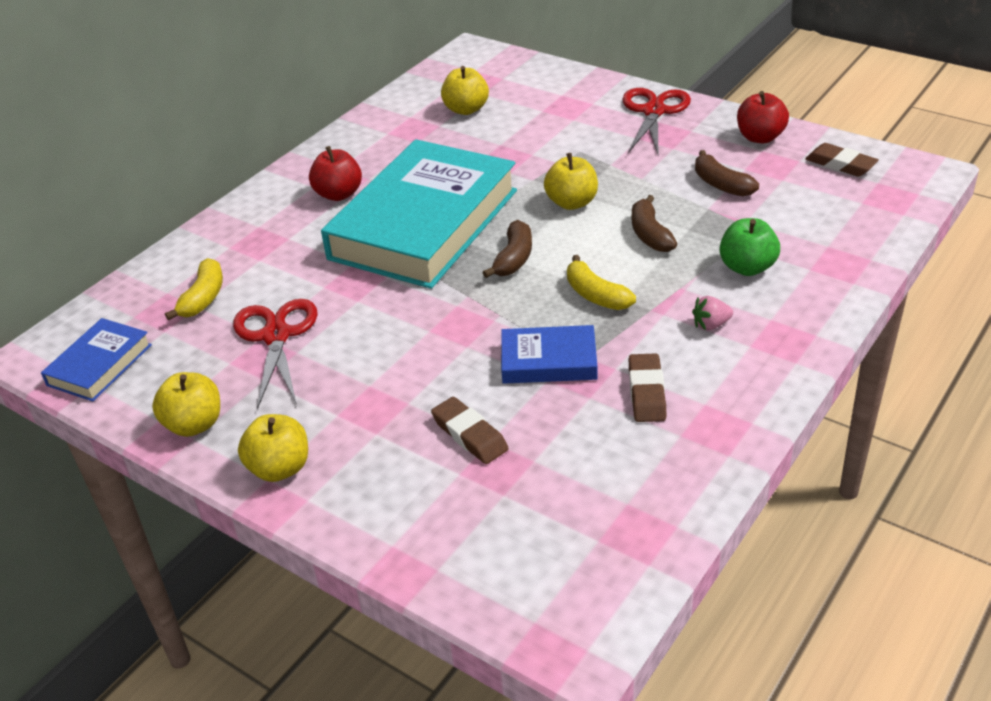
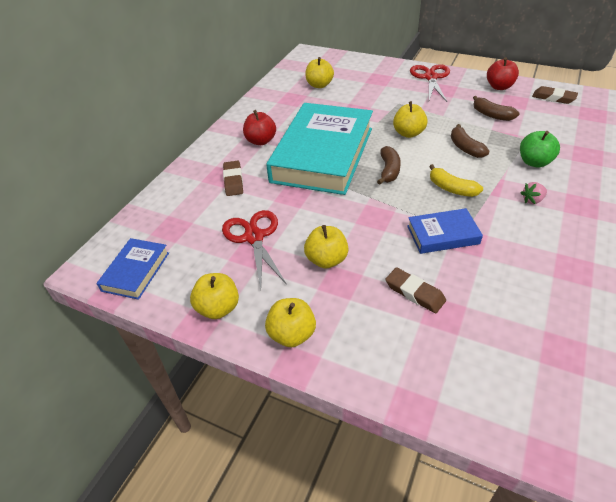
camera: 10 degrees left, 5 degrees up
yellow banana [165,258,223,320] -> none
brown eraser [629,353,667,422] -> brown eraser moved to [223,161,243,196]
none -> yellow apple [304,225,349,269]

